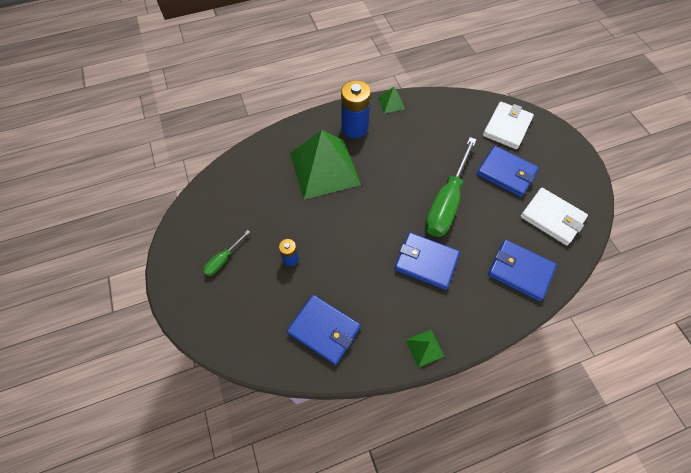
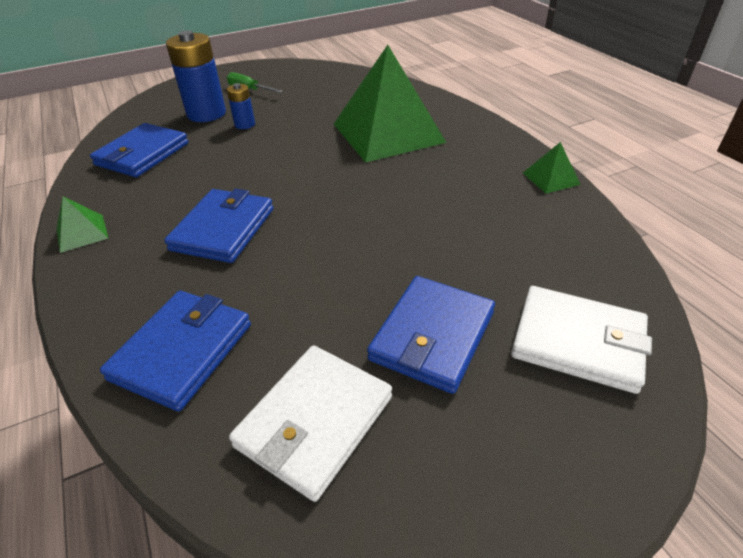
camera: 85 degrees right, 20 degrees down
blue battery [341,80,371,138] -> blue battery moved to [166,30,226,122]
green screwdriver [425,137,477,237] -> none

